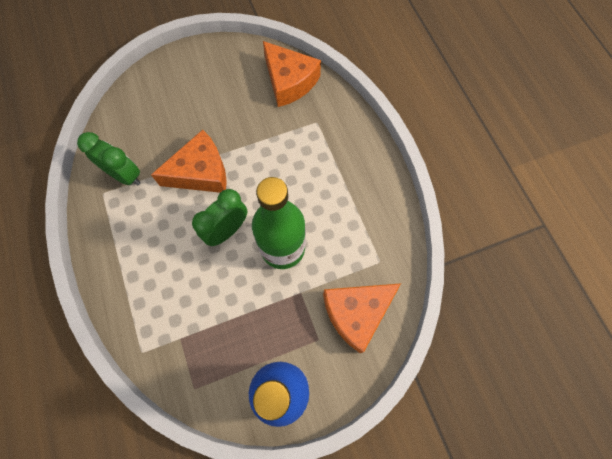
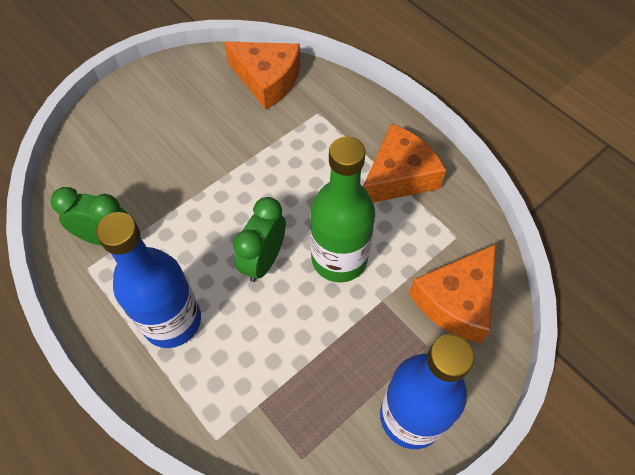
camera: 20 degrees left, 10 degrees down
orange cheese [151,130,227,193] -> orange cheese moved to [363,123,446,203]
none -> blue bottle [96,212,201,348]

